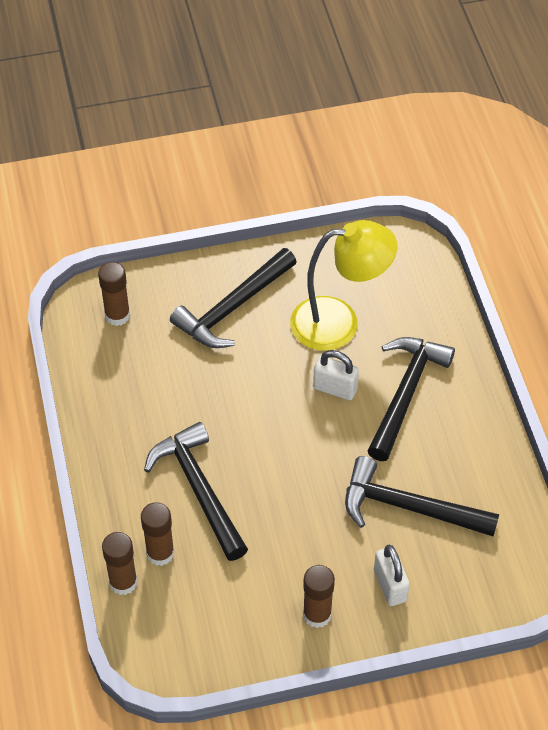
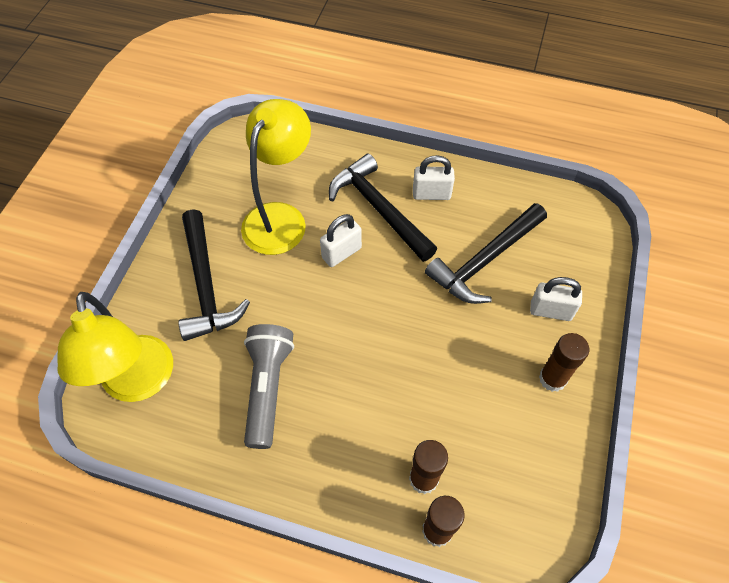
camera: 60 degrees left, 5 degrees up
brown glue stick [98,262,130,326] -> yellow lamp [58,292,173,402]
black hammer [144,422,248,561] -> none
none -> grey flashlight [244,324,294,449]
none -> white padlock [413,155,455,200]

